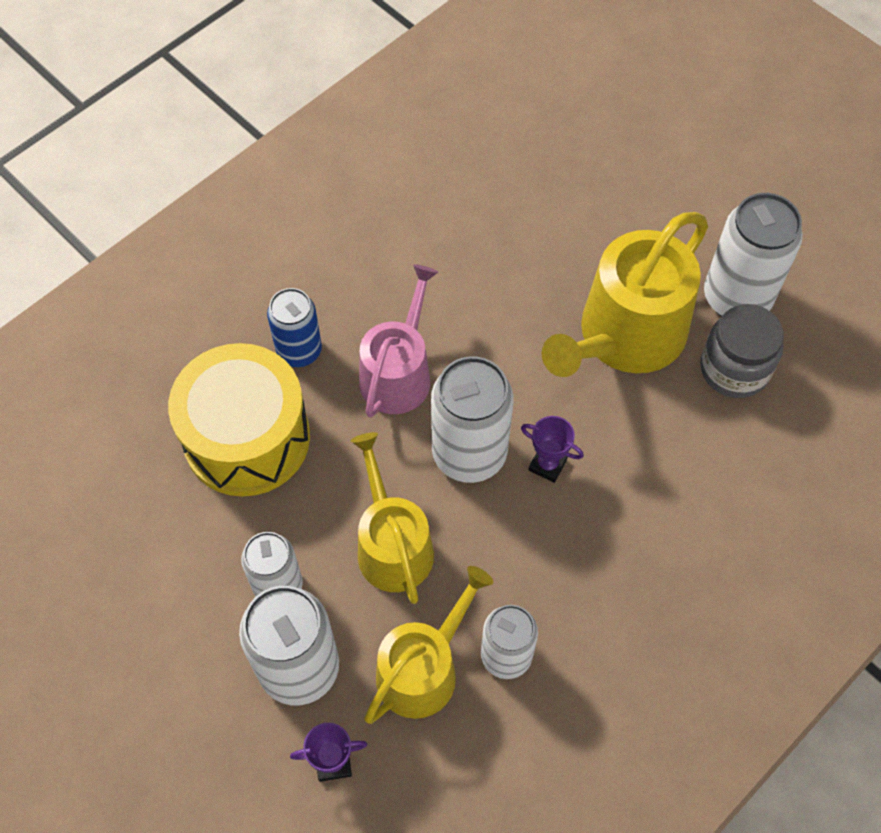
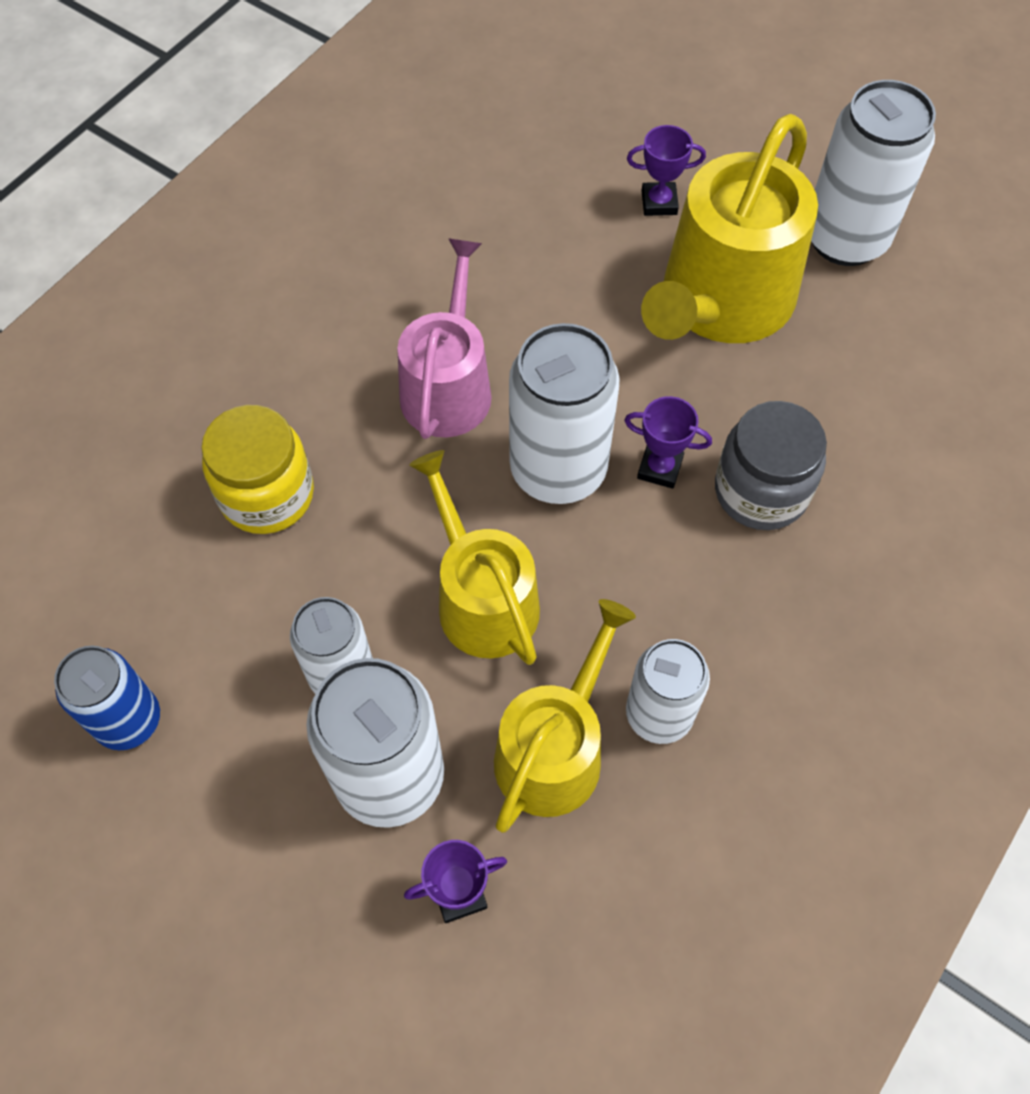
camera: 10 degrees left, 0 degrees up
yellow drum [168,343,310,497] -> yellow jar [201,405,314,534]
blue can [267,288,322,367] -> blue can moved to [54,646,160,750]
grey jar [700,304,784,398] -> grey jar moved to [715,401,827,530]
none -> purple trophy [627,125,706,216]

